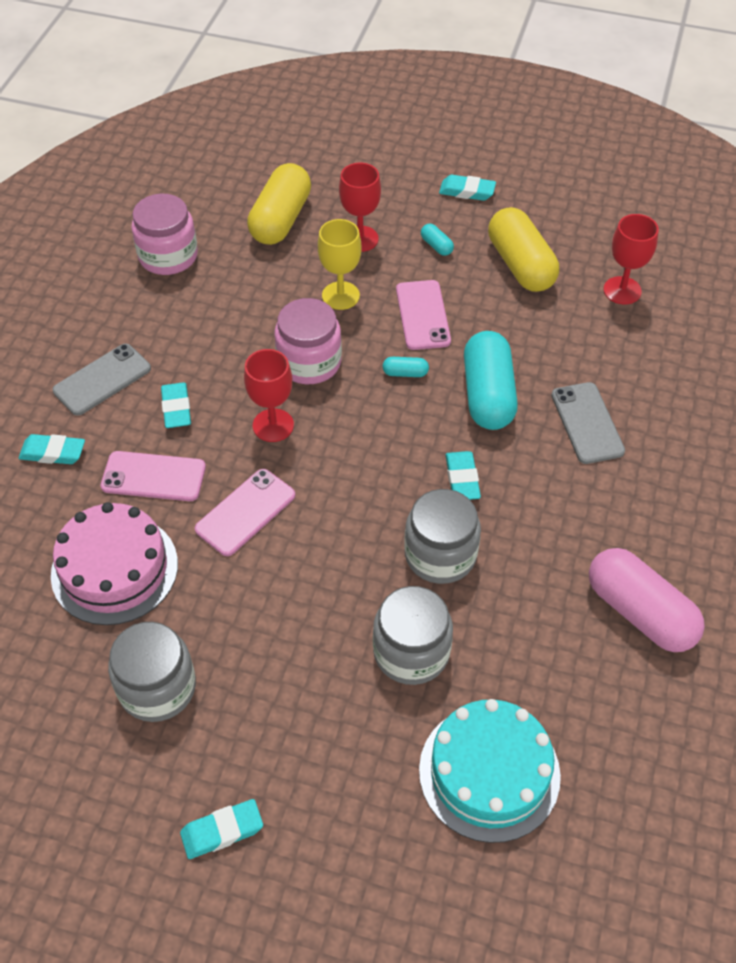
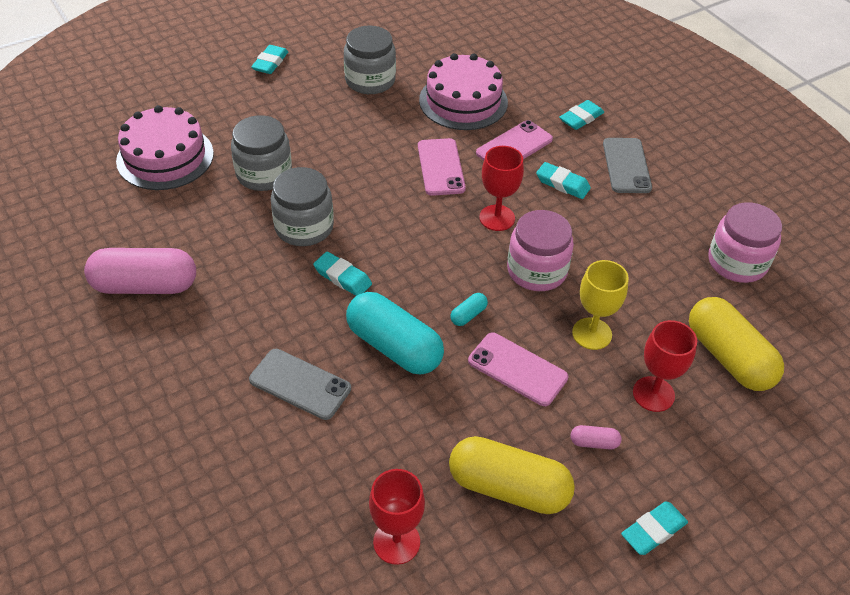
camera: 130 degrees right, 5 degrees down
turquoise cake [419,699,561,843] -> pink cake [116,105,214,190]
turquoise capsule [421,224,454,256] -> pink capsule [570,425,621,449]

